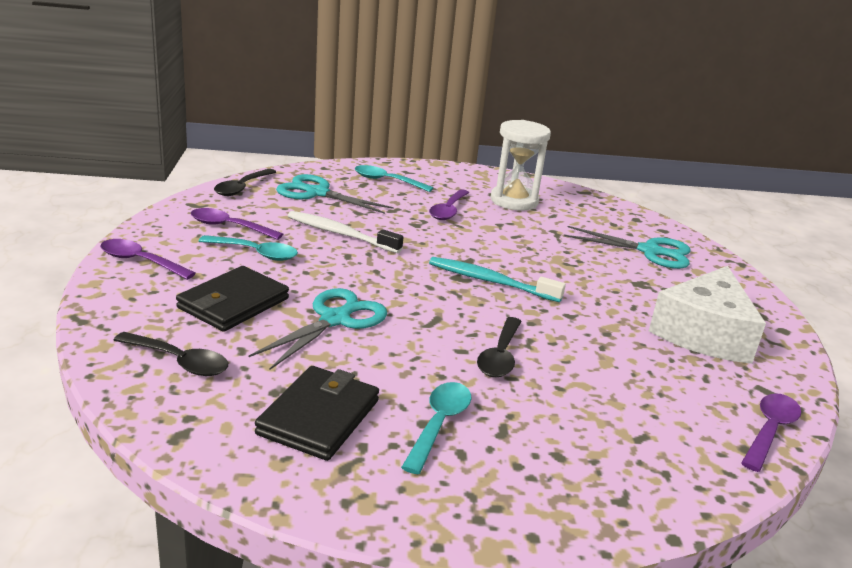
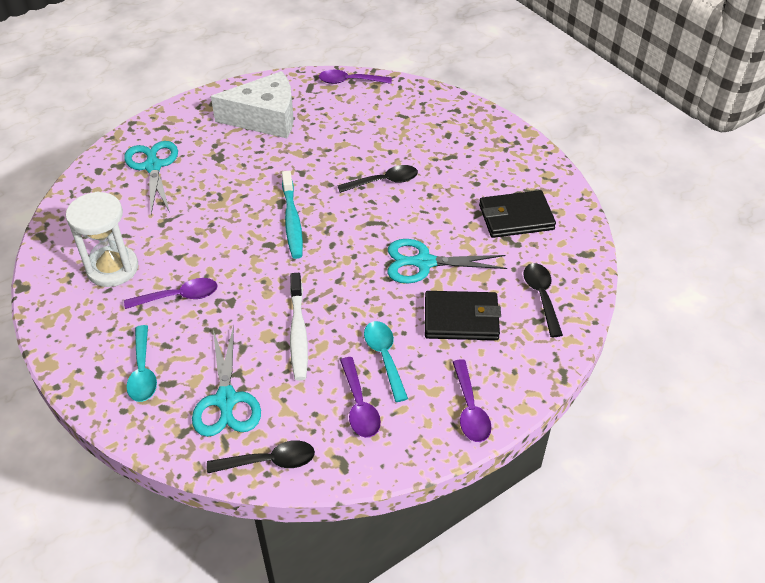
camera: 120 degrees left, 20 degrees up
turquoise spoon [401,382,472,474] -> none

